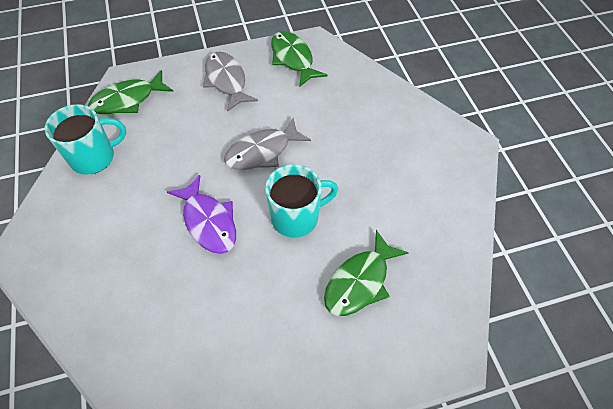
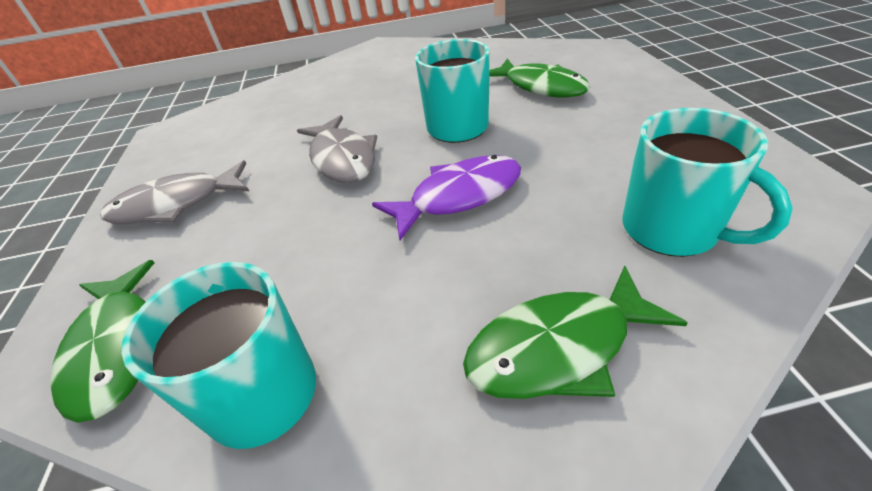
camera: 80 degrees left, 15 degrees down
green fish [271,31,328,87] -> green fish moved to [463,266,687,399]
none -> turquoise mug [623,108,793,257]

